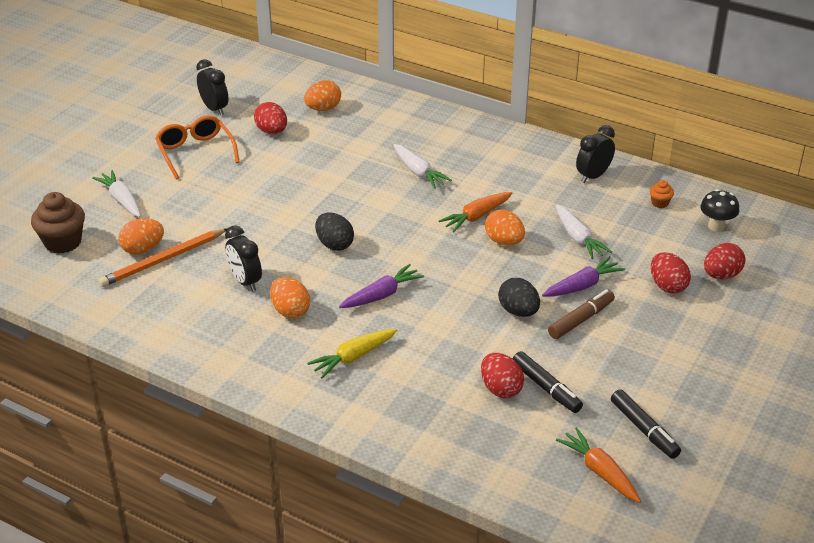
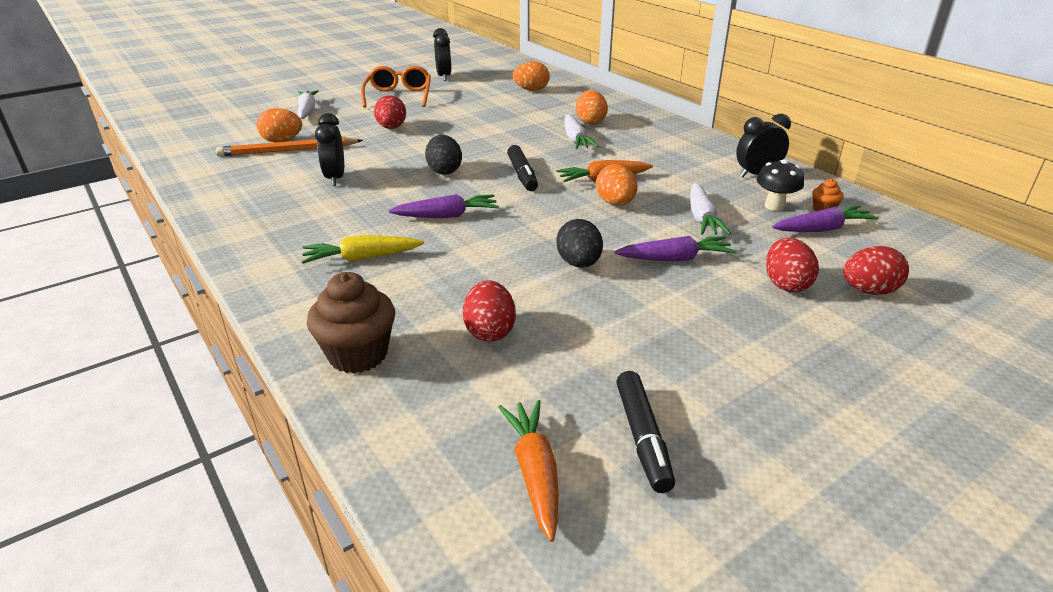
camera: 25 degrees right, 5 degrees down
brown cupcake [31,192,85,254] -> brown cupcake moved to [307,272,395,374]
red egg [254,102,287,134] -> red egg moved to [374,95,406,129]
orange egg [270,277,310,319] -> orange egg moved to [576,90,608,125]
black marker [513,351,583,413] -> black marker moved to [507,145,538,191]
brown marker [548,289,615,339] -> none
black mushroom [700,189,739,232] -> black mushroom moved to [757,159,804,211]
none -> purple carrot [772,205,879,232]

